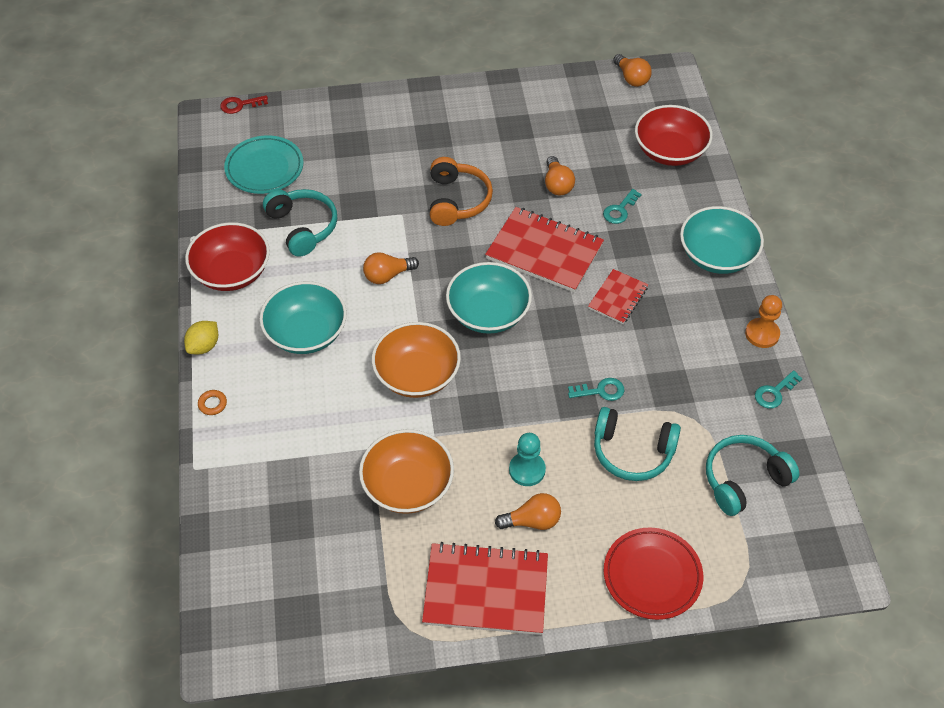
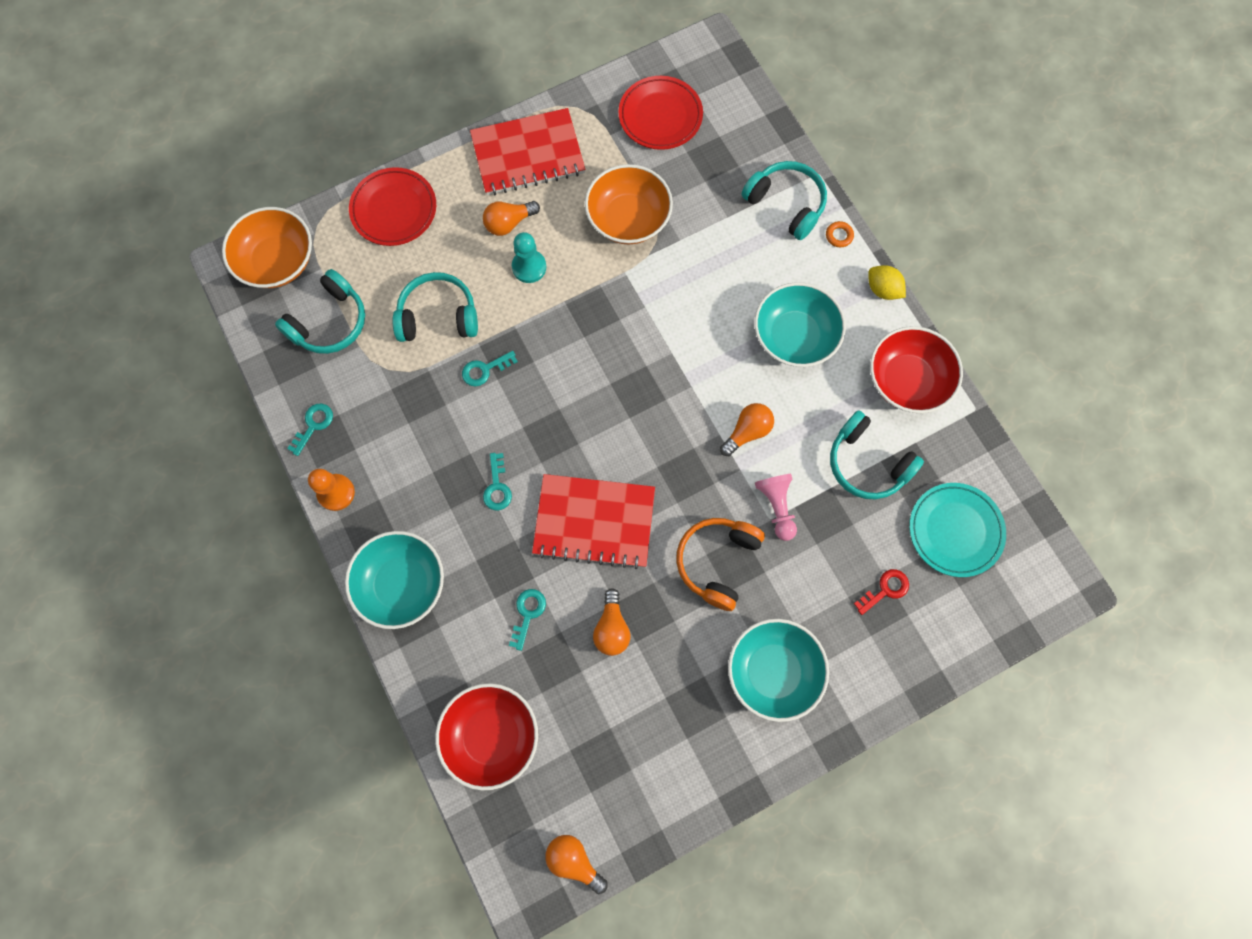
camera: 160 degrees right, 20 degrees up
yellow lemon [184,321,218,354] -> yellow lemon turned 60 degrees counterclockwise [868,265,906,300]
red key [220,95,268,114] -> red key moved to [854,569,909,615]
orange bowl [372,322,461,398] -> orange bowl moved to [222,207,312,288]
orange headphones [430,157,493,226] -> orange headphones turned 45 degrees clockwise [676,518,765,611]
turquoise bowl [446,262,532,334] -> turquoise bowl moved to [728,619,829,722]
orange light bulb [545,156,575,195] -> orange light bulb turned 150 degrees counterclockwise [593,588,631,656]
red notebook [588,269,648,324] -> turquoise key [483,453,512,510]
none -> red plate [619,76,703,150]
none -> turquoise headphones [741,161,827,240]
none -> pink pawn [755,474,797,541]

